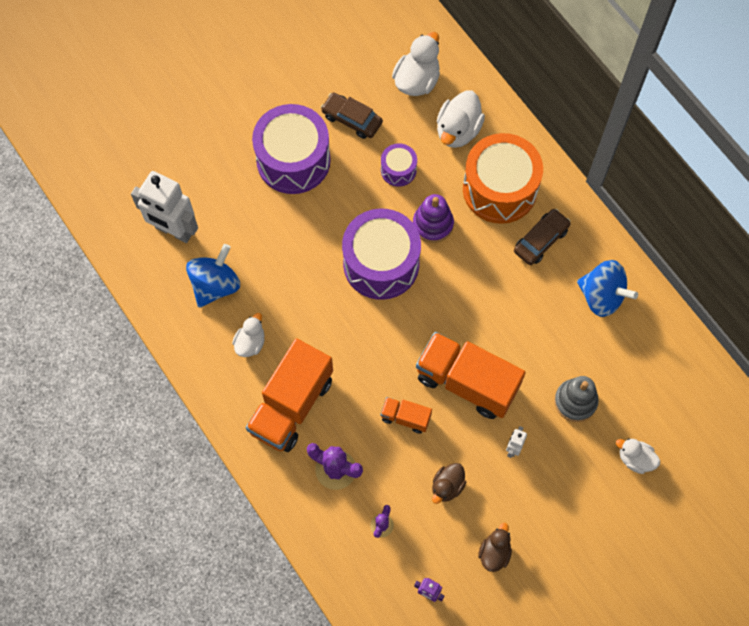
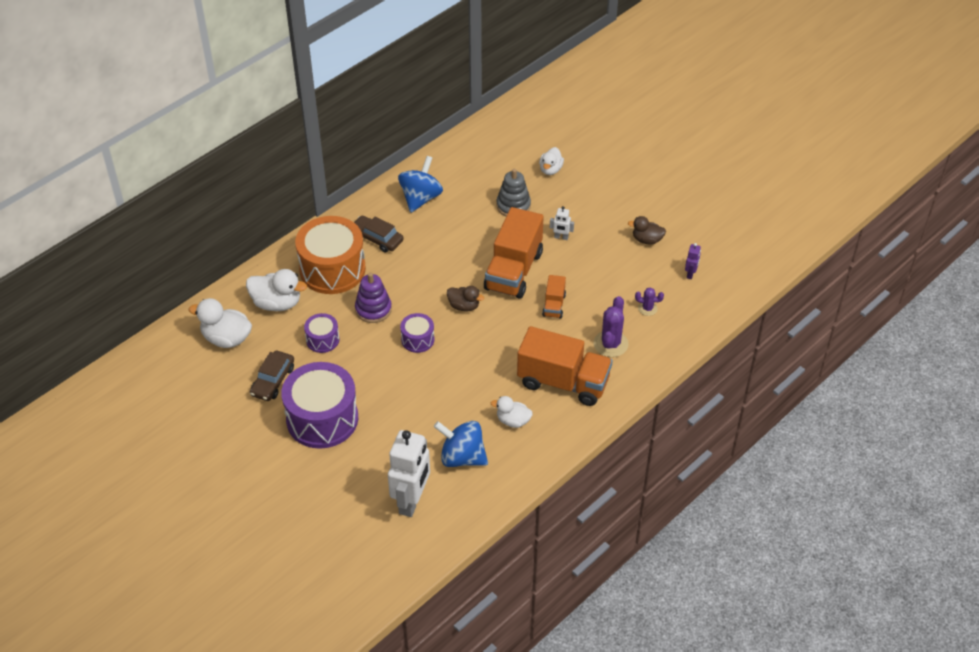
camera: 100 degrees left, 20 degrees down
purple drum [342,209,421,300] -> purple drum [400,313,435,353], size x0.48
brown duck [432,463,466,504] -> brown duck moved to [447,286,484,312]

